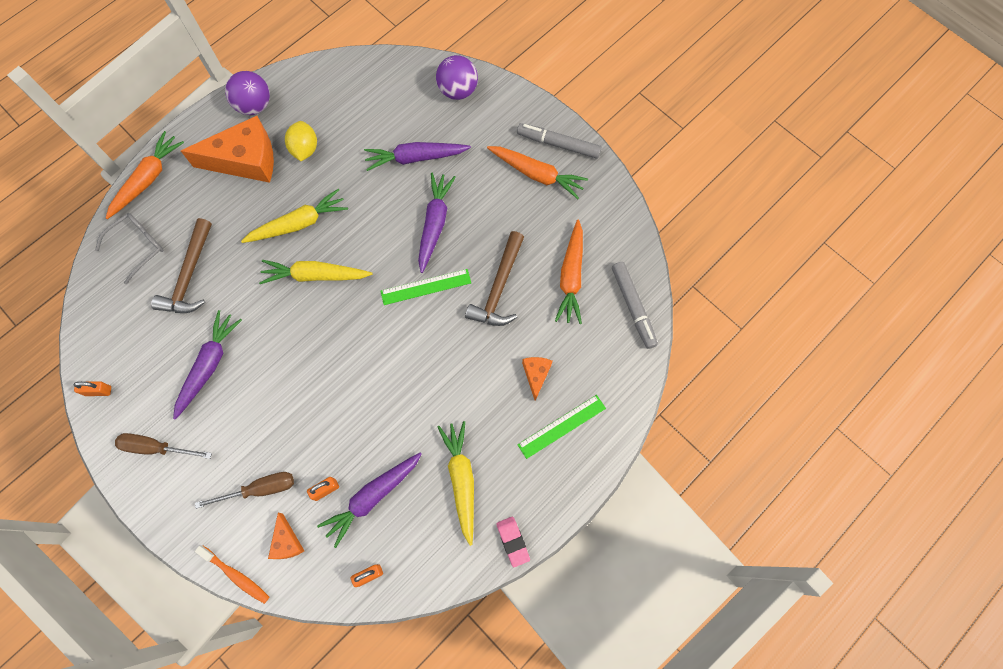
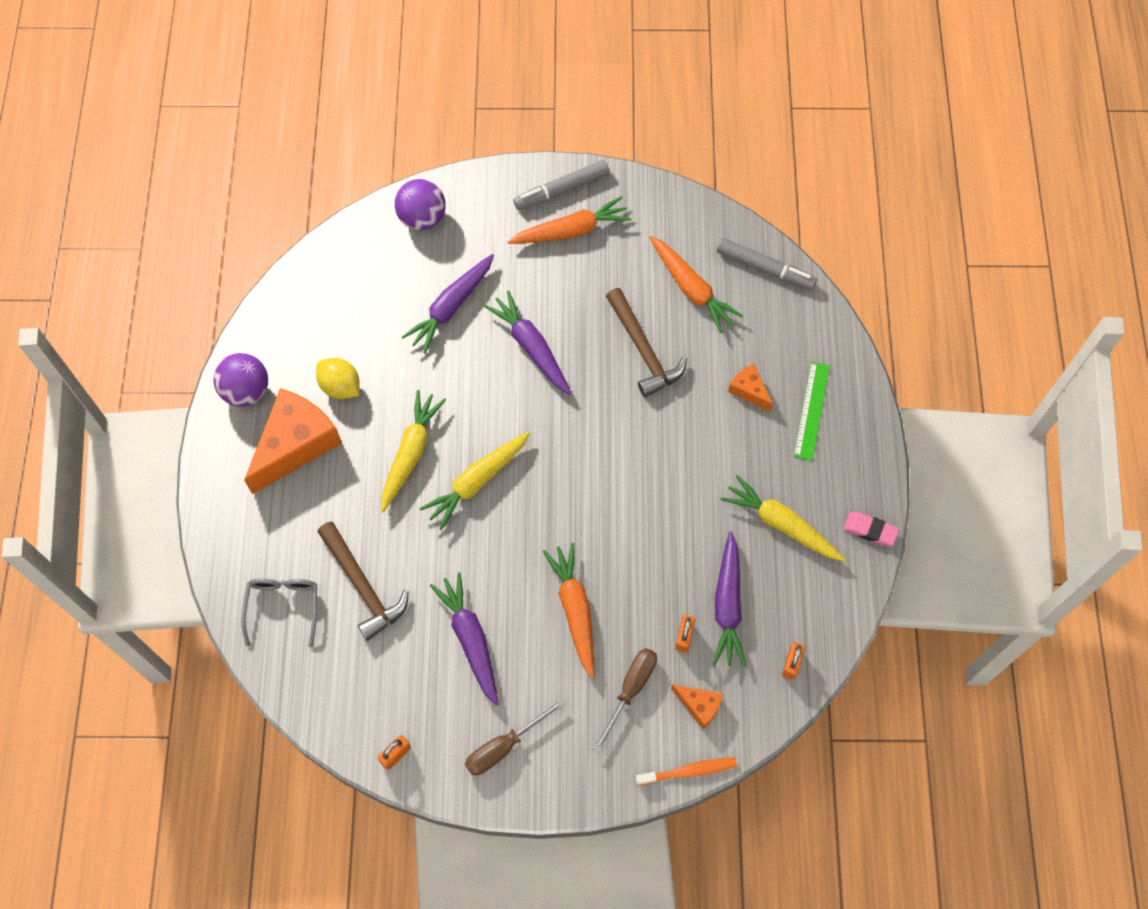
camera: 45 degrees left, 5 degrees down
orange carrot [106,131,184,219] -> orange carrot moved to [542,543,594,678]
green ruler [380,269,471,305] -> none

